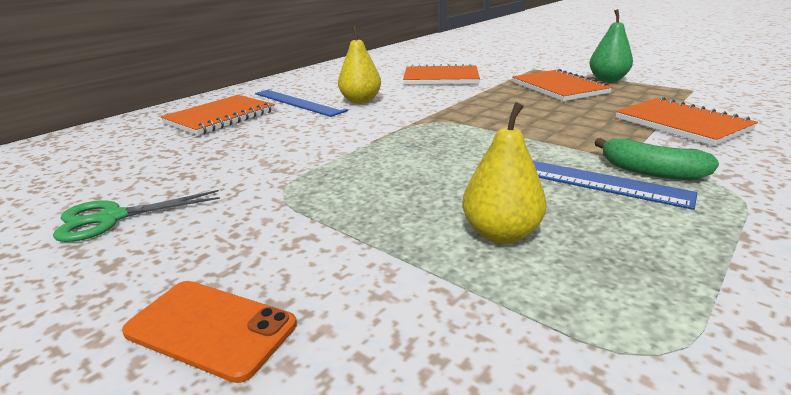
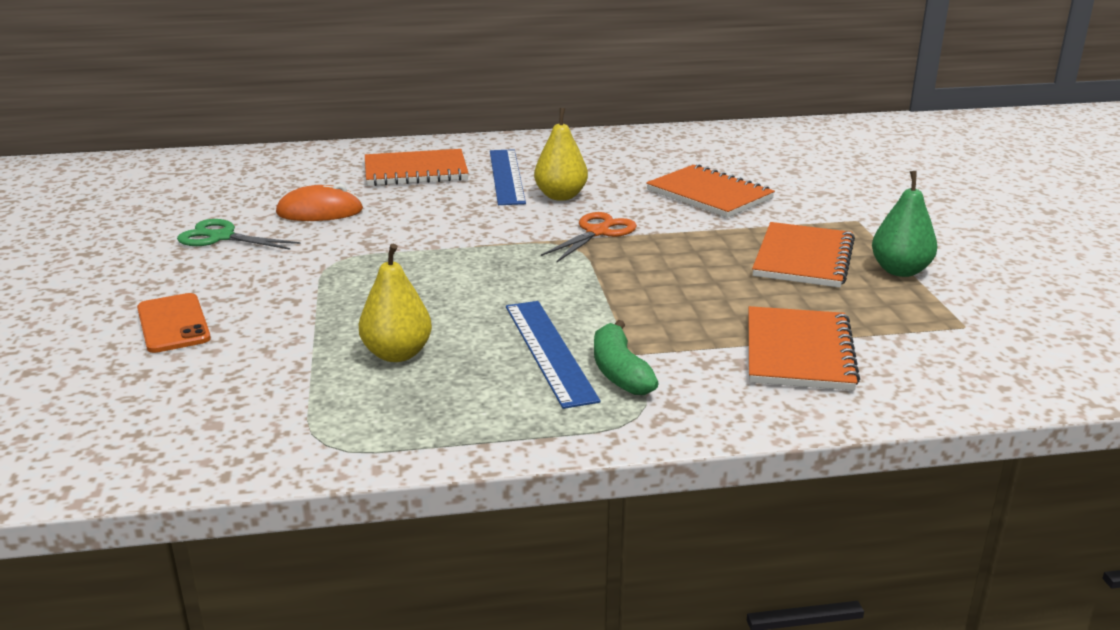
camera: 40 degrees right, 0 degrees up
none -> orange mouse [276,184,363,221]
none -> orange scissors [541,212,637,262]

